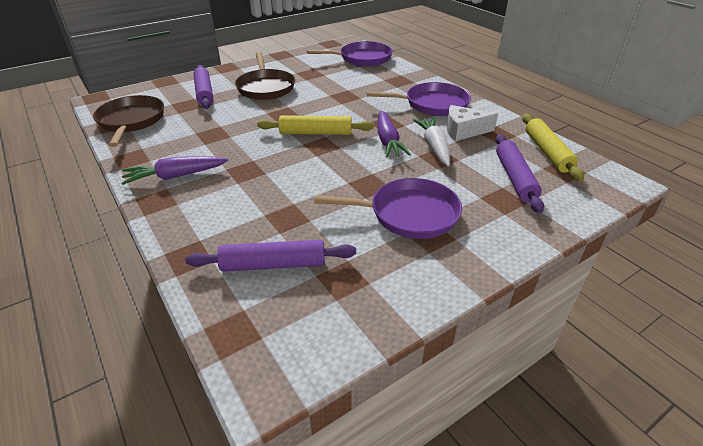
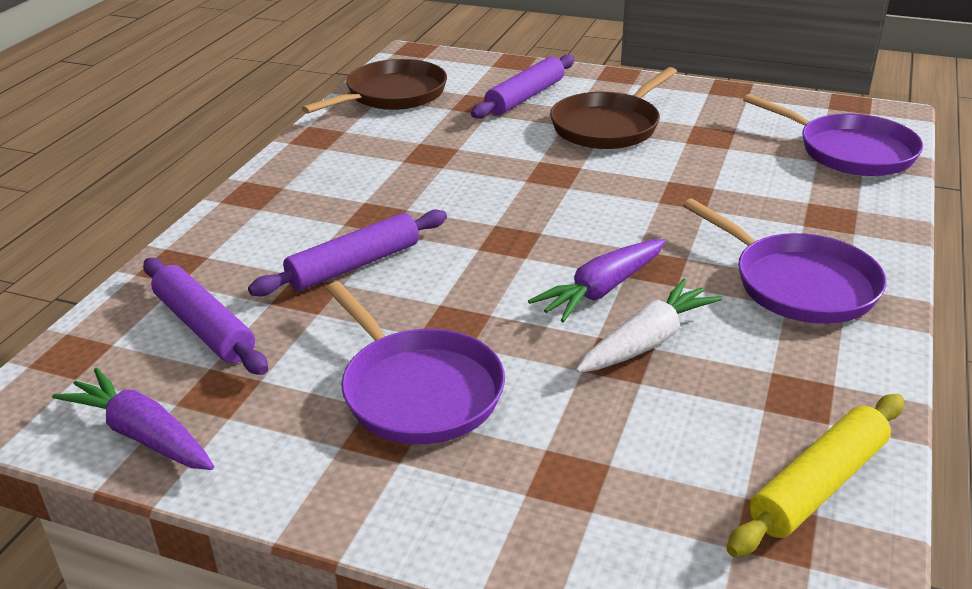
camera: 55 degrees right, 5 degrees down
purple carrot [122,156,228,185] -> purple carrot moved to [52,368,214,470]
yellow rolling pin [257,115,374,135] -> none
white cheese [447,105,498,141] -> none
purple rolling pin [496,134,544,213] -> purple rolling pin moved to [248,210,447,296]

